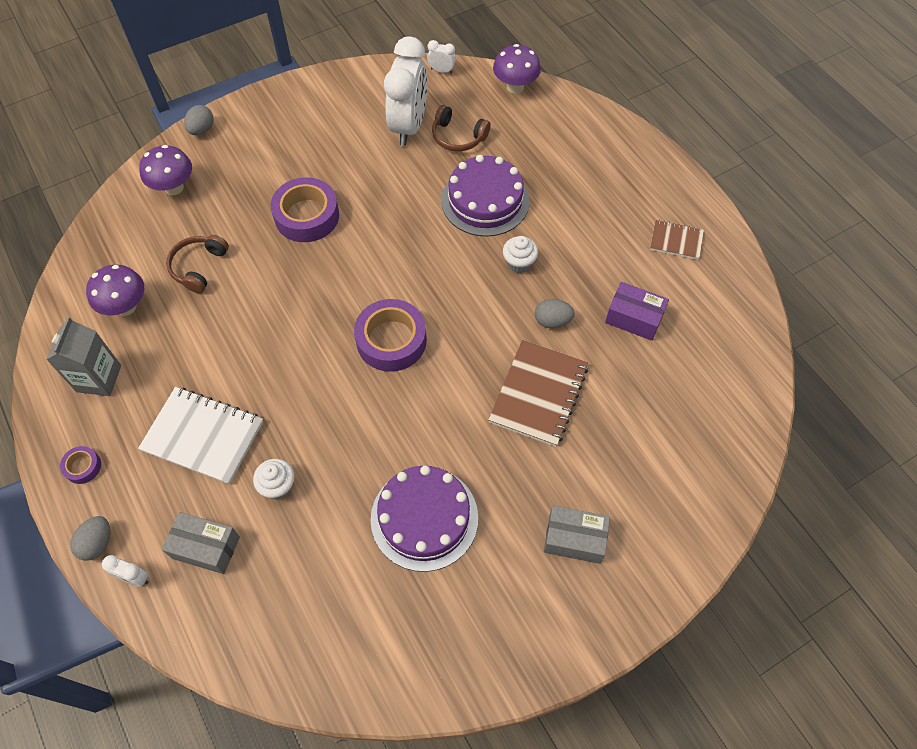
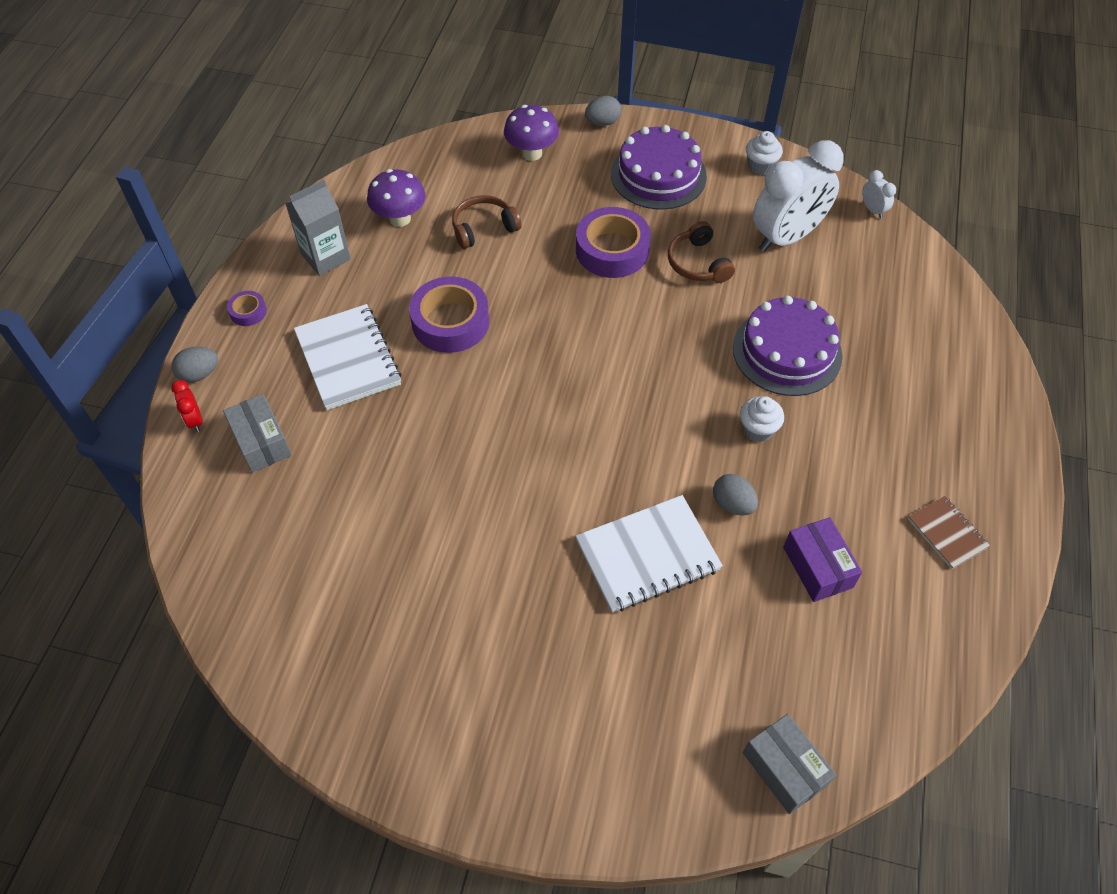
camera: 45 degrees right, 5 degrees down
white clock [102,555,149,587] -> red clock [171,380,203,432]
white cupcake [253,459,294,499] -> white cupcake moved to [746,131,783,175]
purple tape [354,299,427,372] -> purple tape moved to [409,276,489,353]
purple cake [371,465,478,572] -> purple cake moved to [611,125,707,210]
brown headphones [432,105,491,151] -> brown headphones moved to [668,221,735,283]
brown notebook [488,340,588,447] -> white notebook [575,495,723,613]
purple mushroom [493,44,541,94] -> none
grey box [544,505,610,564] -> grey box moved to [743,714,837,814]

